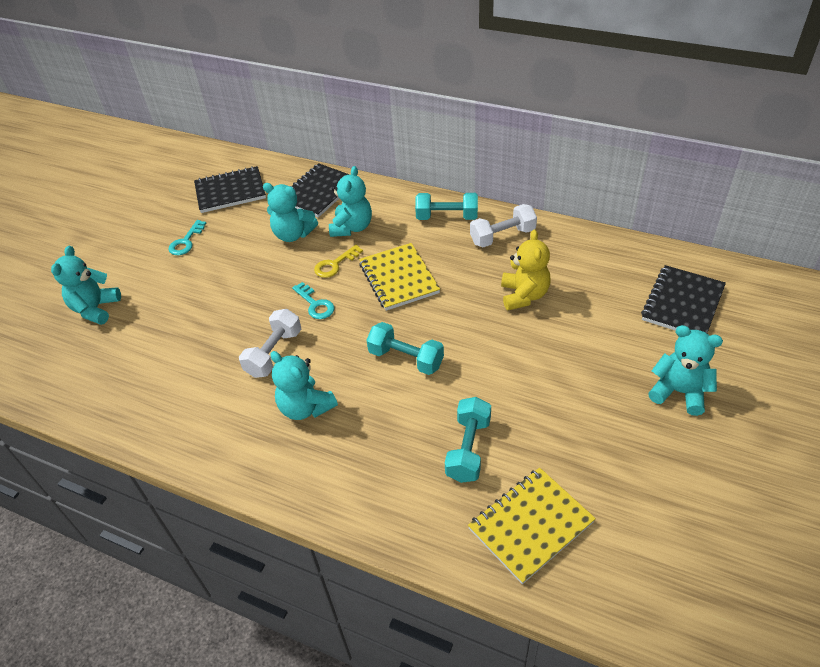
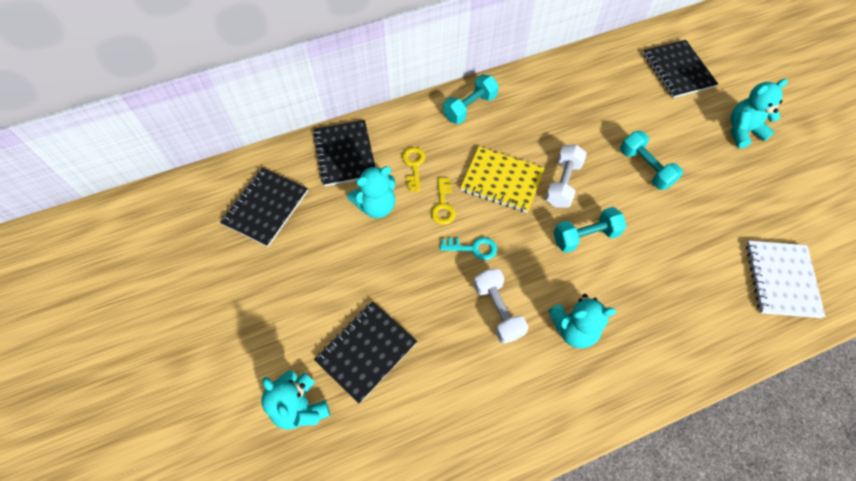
camera: 50 degrees left, 15 degrees up
turquoise key [168,220,206,255] -> none
turquoise teddy bear [329,166,372,237] -> yellow key [402,147,425,192]
turquoise dumbbell [445,397,491,483] -> turquoise dumbbell moved to [620,131,683,190]
yellow notebook [468,468,596,584] -> white notebook [746,241,825,318]
white dumbbell [470,204,537,248] -> white dumbbell moved to [545,145,587,208]
yellow teddy bear [501,229,550,310] -> none
none -> black notebook [314,302,417,404]

